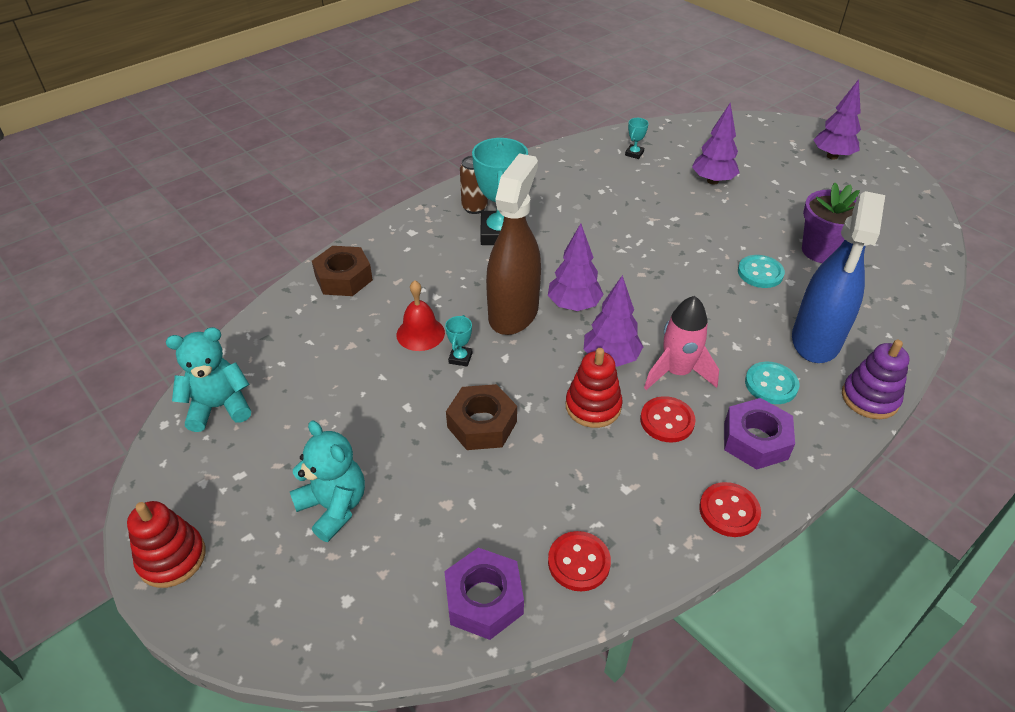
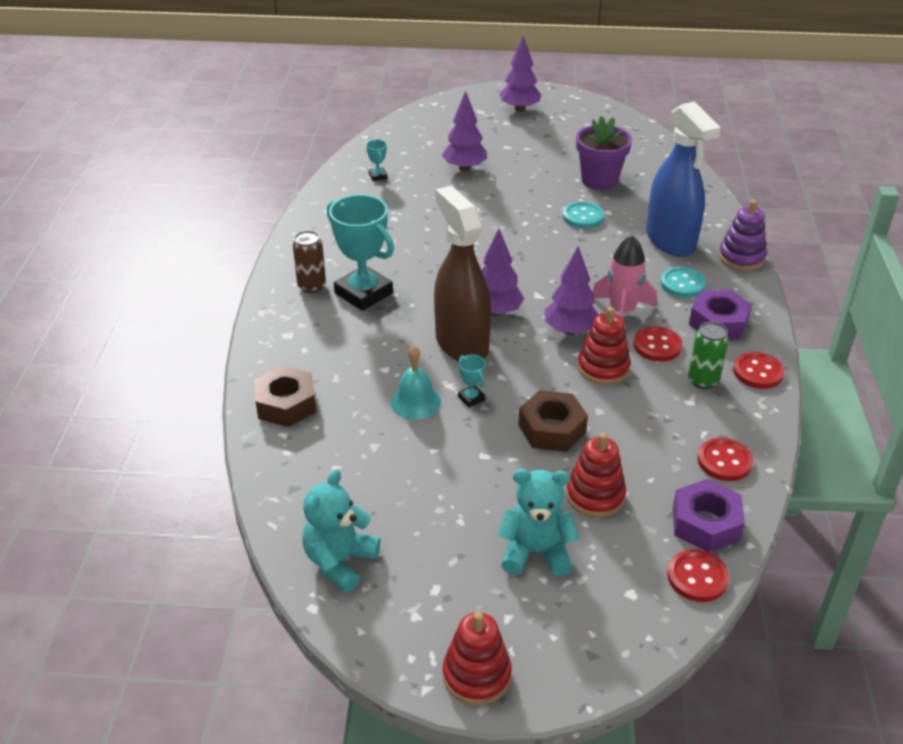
camera: 45 degrees left, 5 degrees down
red bell [397,280,445,351] -> turquoise bell [390,346,441,420]
none -> red stacking toy [566,433,626,518]
none -> red button [667,549,729,602]
none -> green can [688,322,729,389]

